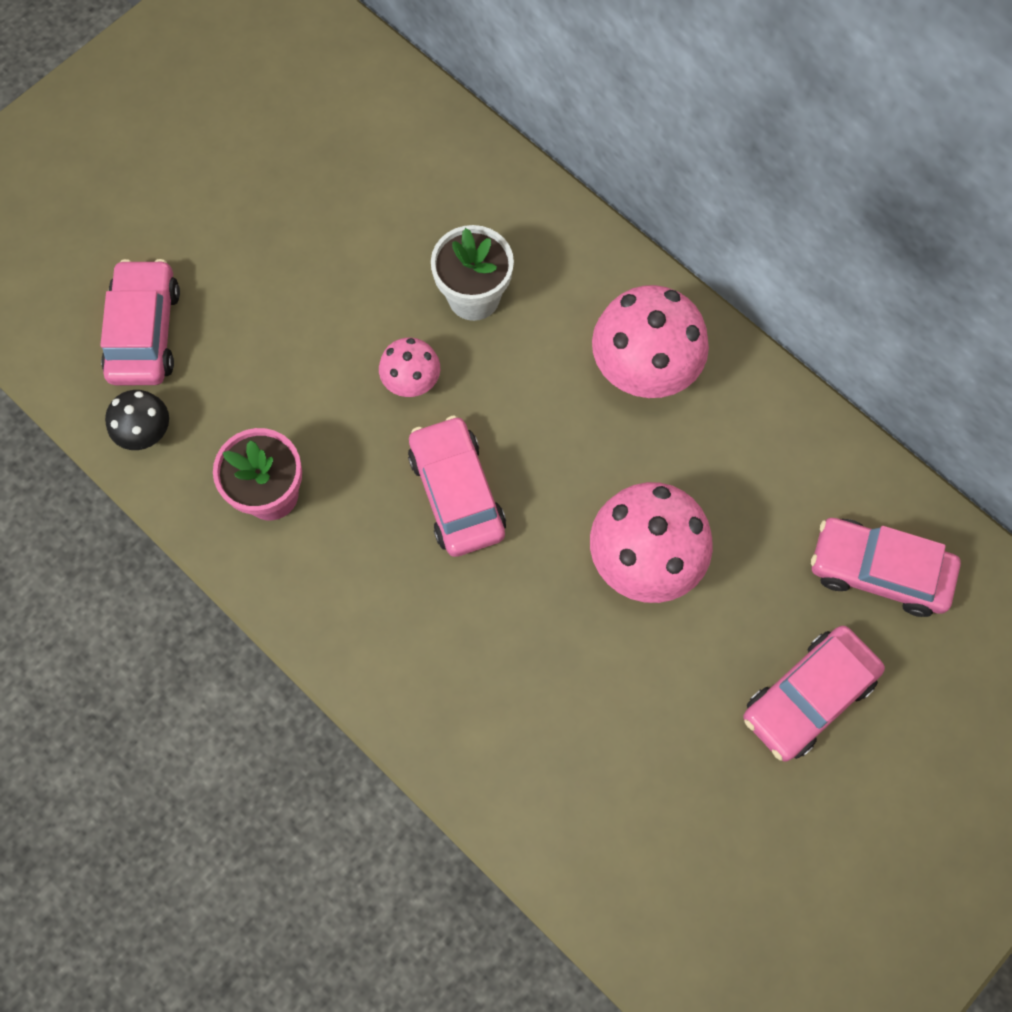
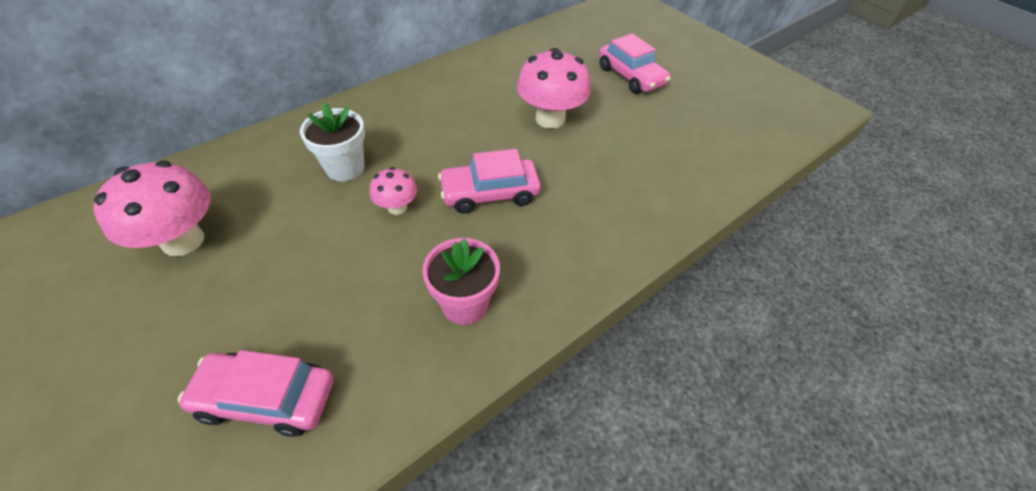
camera: 85 degrees left, 20 degrees down
black mushroom [105,390,169,450] -> none
pink mushroom [592,285,709,398] -> pink mushroom moved to [93,161,211,257]
pink car [811,518,961,617] -> none

